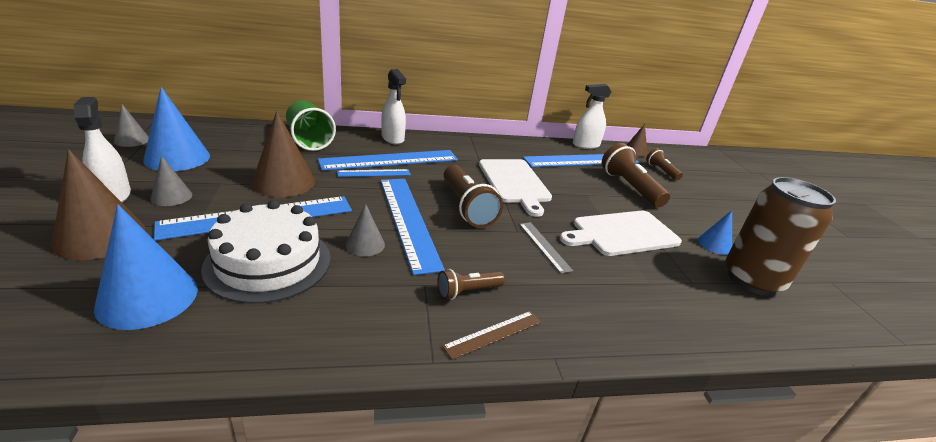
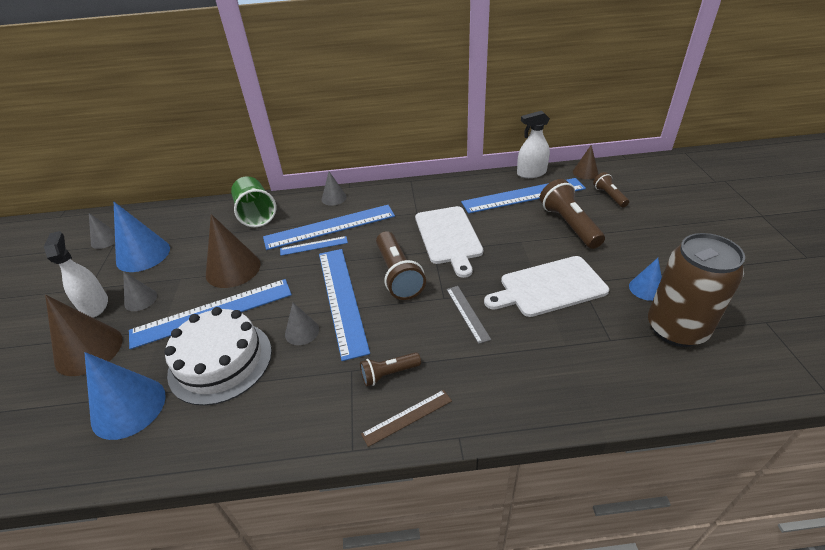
camera: 10 degrees right, 10 degrees up
white spray bottle [381,69,406,144] -> grey cone [322,172,347,206]

